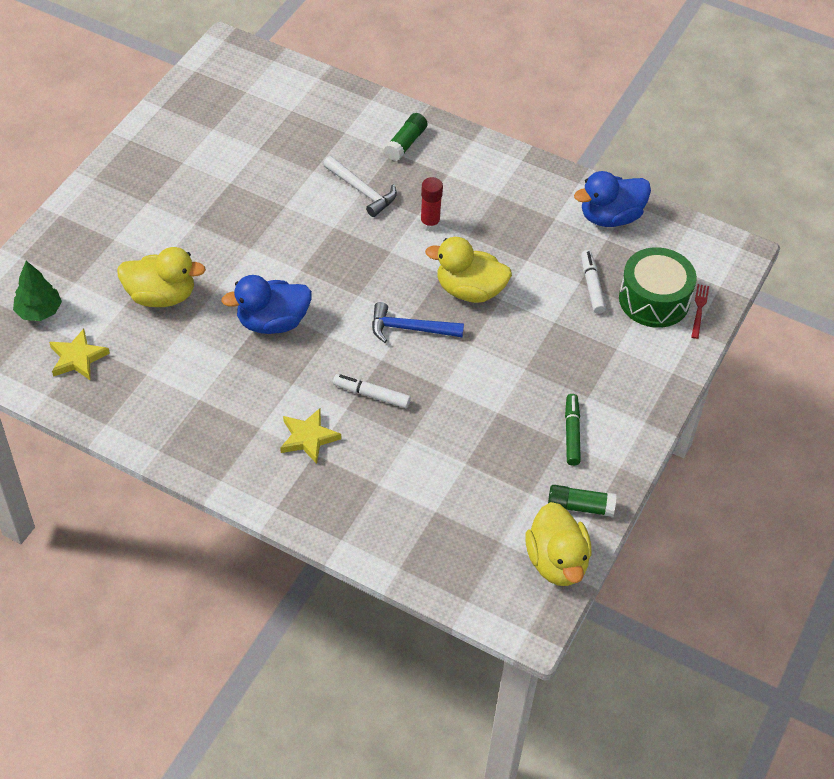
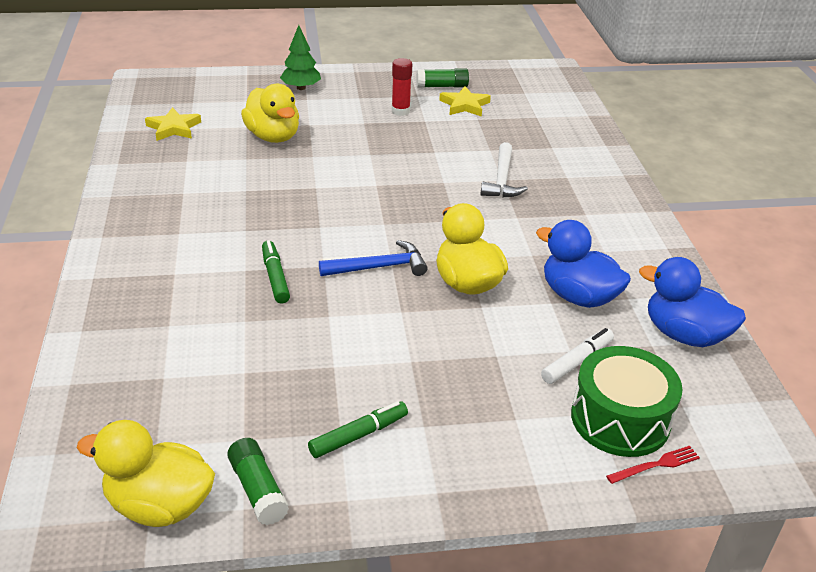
camera: 55 degrees right, 15 degrees down
green tree [13,261,62,321] -> green tree moved to [280,25,321,90]
blue duck [221,275,312,334] -> blue duck moved to [536,220,631,308]
yellow star [280,408,341,464] -> yellow star moved to [439,86,491,117]
white marker [333,374,411,408] -> green marker [262,240,290,303]
blue hammer [372,302,464,343] -> blue hammer turned 105 degrees clockwise [319,240,428,276]
green glue stick [384,113,428,161] -> green glue stick moved to [416,68,469,88]
red glue stick [420,177,443,231] -> red glue stick moved to [392,58,412,116]
yellow duck [525,502,591,586] -> yellow duck turned 60 degrees clockwise [77,420,215,527]

